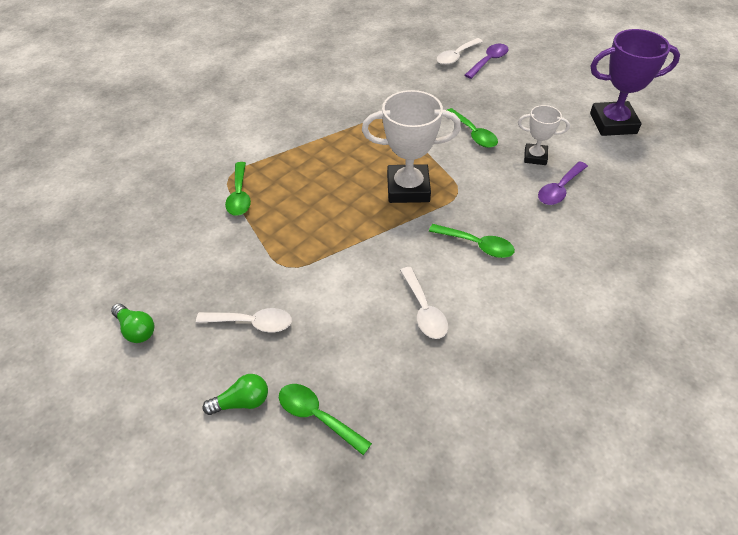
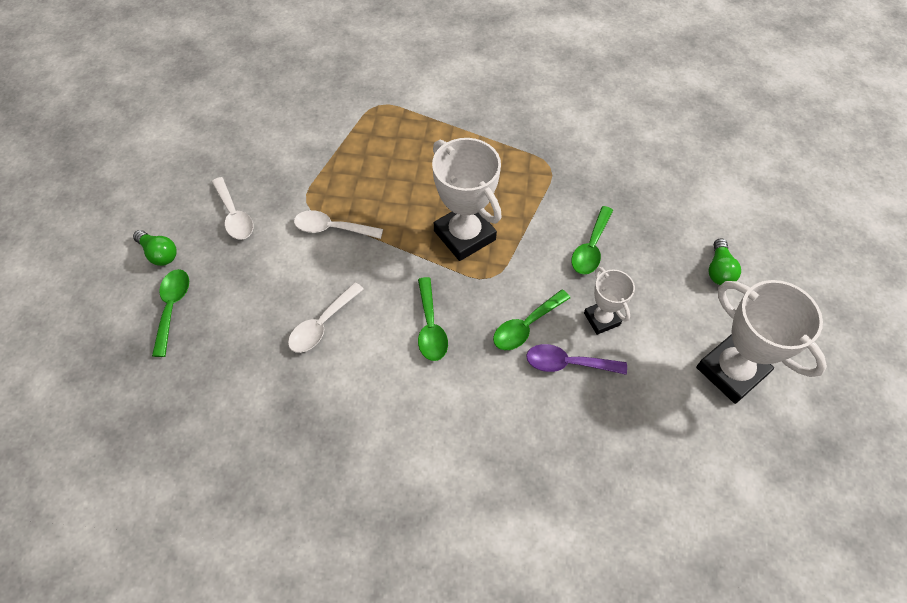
camera: 55 degrees right, 10 degrees up
green light bulb [111,303,155,343] -> green light bulb moved to [709,238,741,285]
green spoon [225,162,251,216] -> green spoon moved to [493,289,570,350]
white spoon [437,38,483,65] -> white spoon moved to [294,210,383,239]
purple spoon [465,44,508,79] -> none
purple trophy [590,29,680,136] -> white trophy [696,280,827,404]

